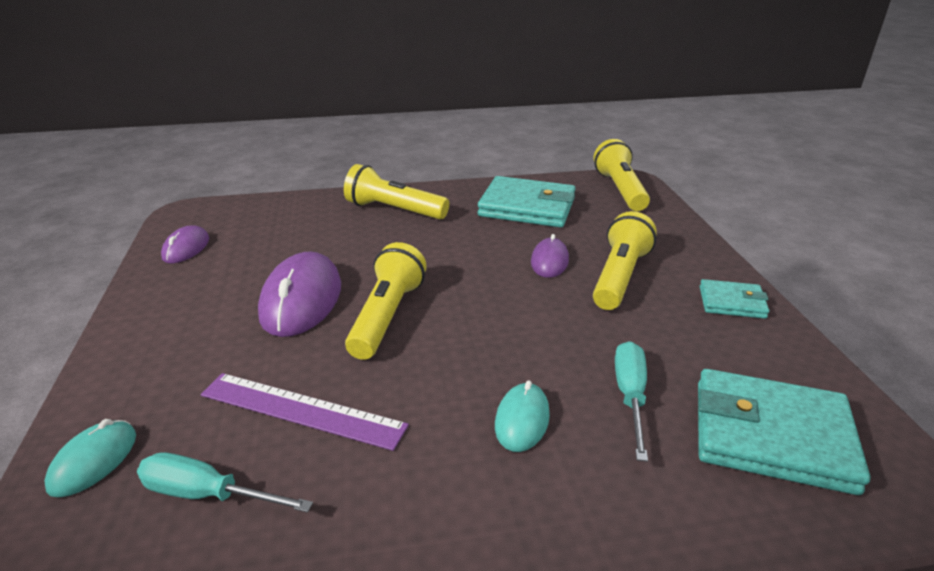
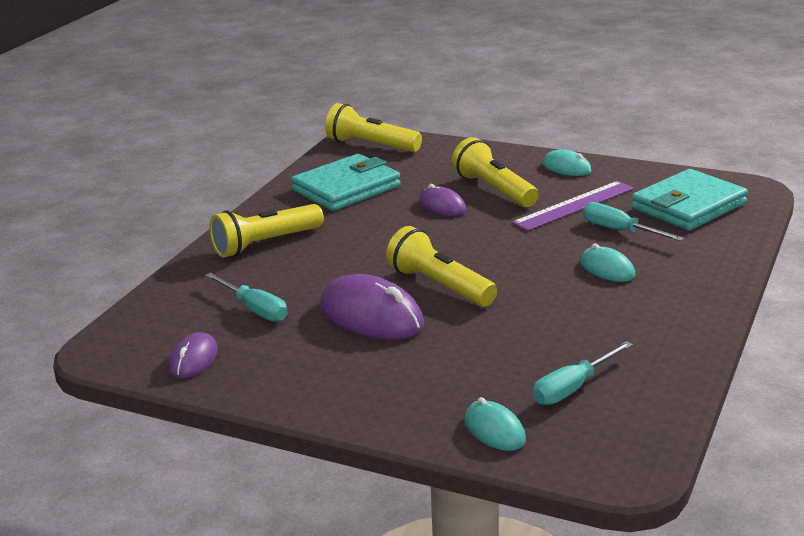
camera: 55 degrees left, 5 degrees down
purple mouse [161,225,209,263] -> purple mouse turned 60 degrees clockwise [169,332,218,378]
purple ruler [201,373,409,451] -> purple ruler moved to [512,181,634,231]
turquoise wallet [700,279,769,319] -> turquoise mouse [542,149,592,176]
none -> turquoise screwdriver [205,273,287,322]

